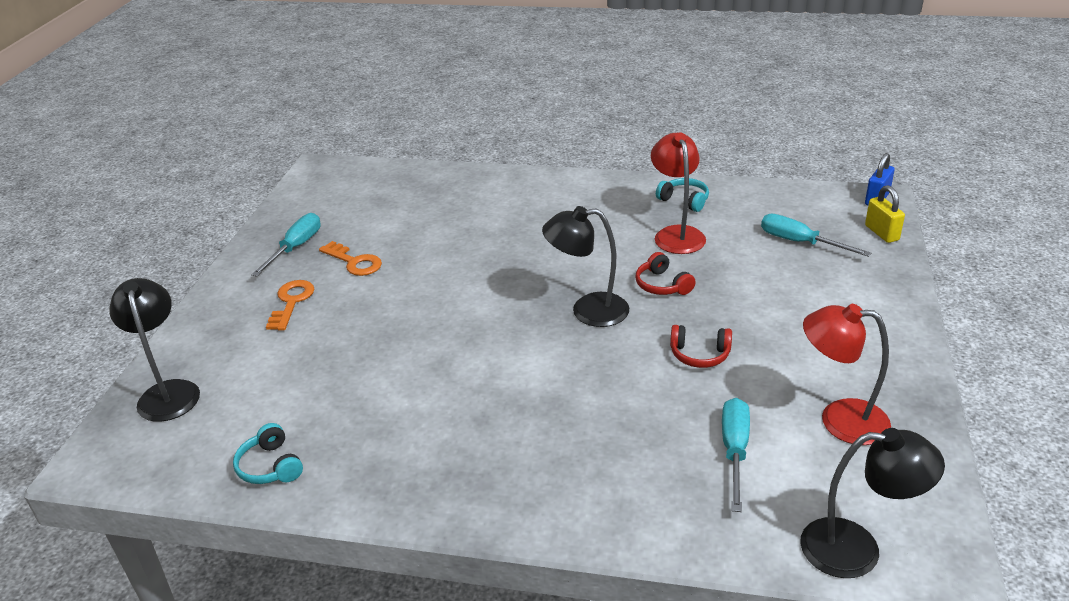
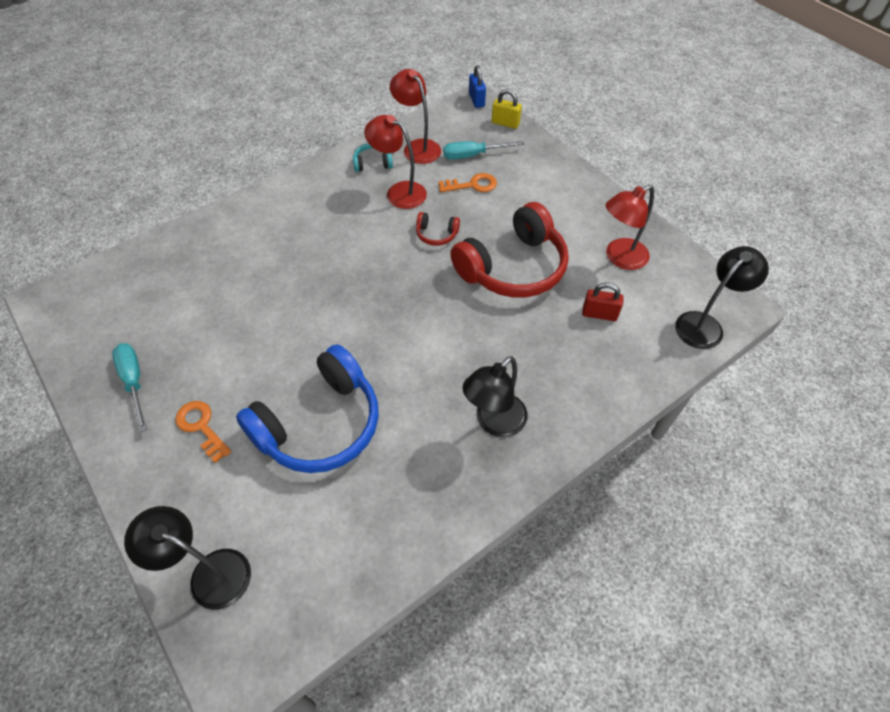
camera: 50 degrees left, 20 degrees up
turquoise headphones [233,423,303,484] -> none
orange key [319,241,382,276] -> orange key moved to [438,173,497,192]
black lamp [542,206,629,327] -> black lamp moved to [462,356,527,437]
red headphones [670,325,732,368] -> red headphones [450,202,569,298], size x2.39
turquoise screwdriver [722,398,750,512] -> red padlock [582,283,624,321]
none -> blue headphones [236,344,379,473]
none -> red lamp [390,69,441,164]

